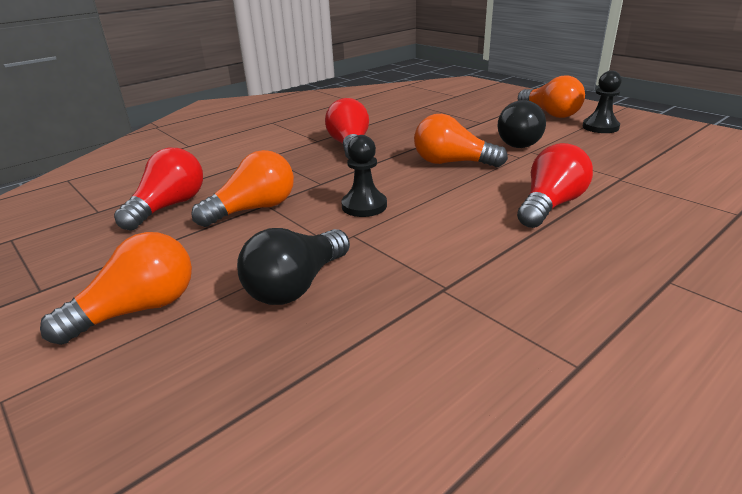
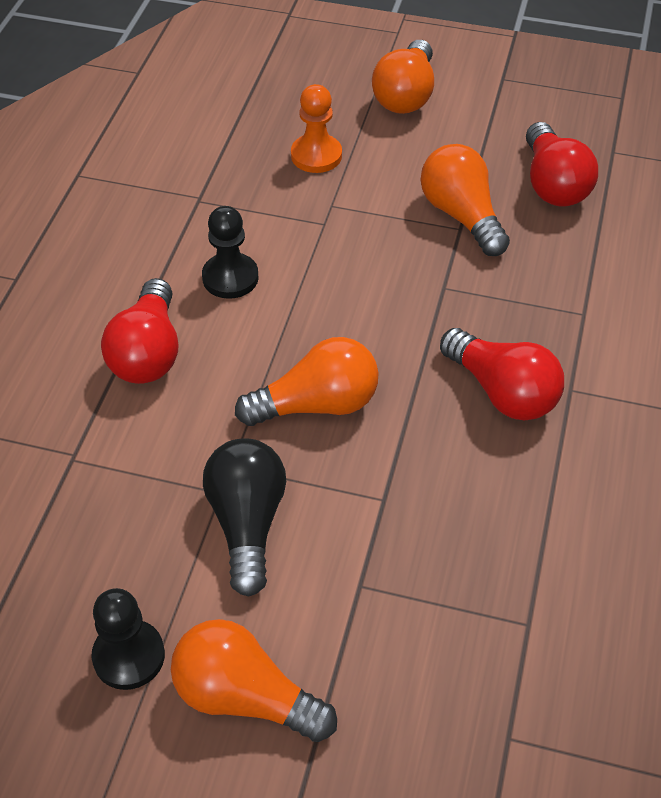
camera: 145 degrees right, 20 degrees up
orange light bulb [191,150,294,227] -> orange light bulb turned 135 degrees clockwise [421,144,510,256]
black light bulb [237,228,350,305] -> orange pawn [291,84,342,173]
black pawn [341,135,387,217] -> black pawn moved to [202,206,259,299]

